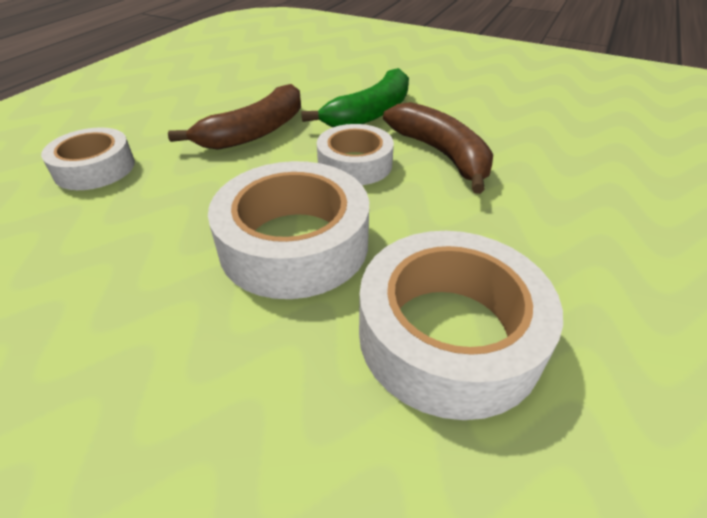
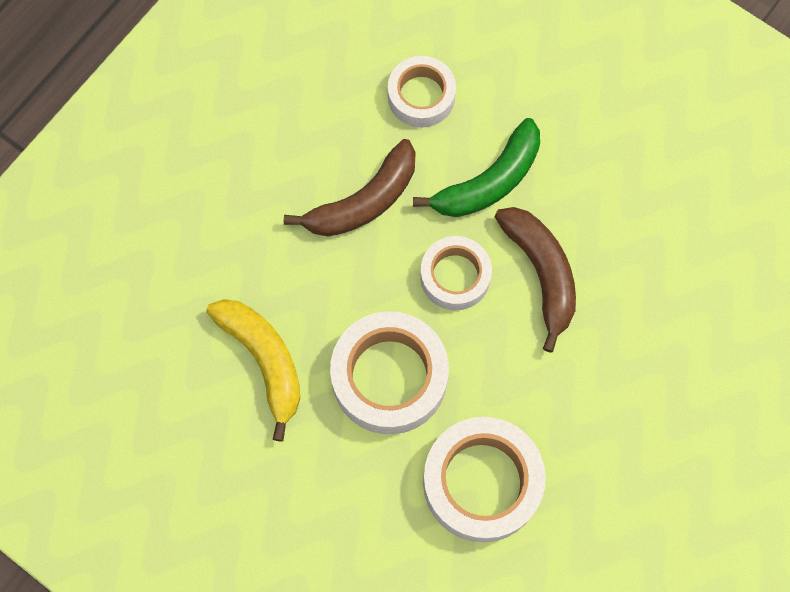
camera: 10 degrees right, 30 degrees up
white tape [41,127,135,190] -> white tape moved to [388,56,456,128]
none -> yellow banana [207,299,300,442]

